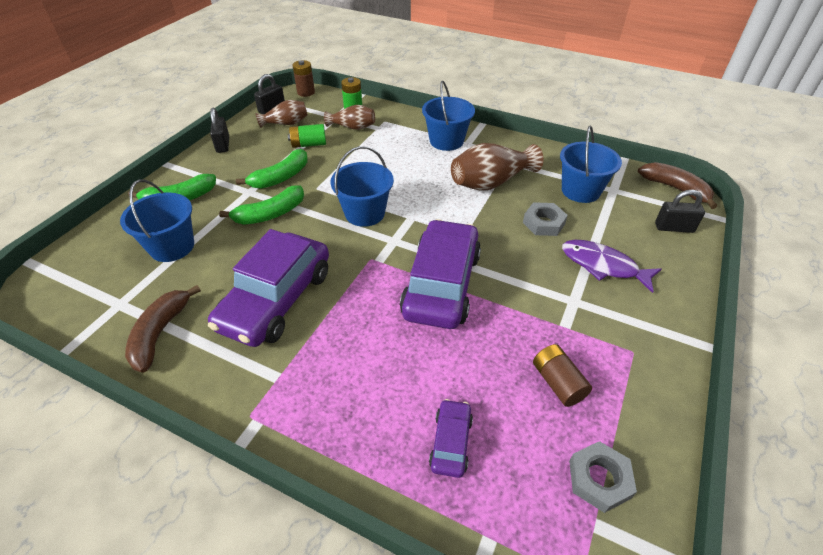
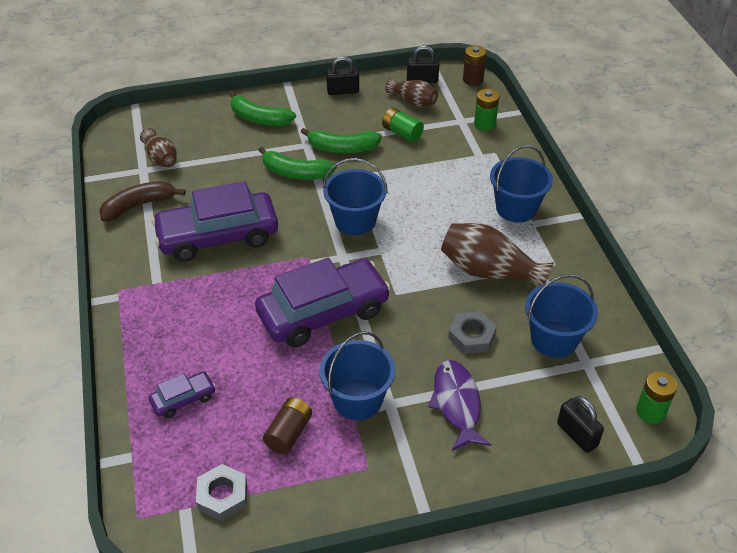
camera: 50 degrees right, 0 degrees up
blue bucket [120,179,194,262] -> blue bucket moved to [319,331,395,420]
black padlock [210,108,229,153] -> black padlock turned 45 degrees clockwise [326,56,359,95]
brown vase [324,105,375,130] -> brown vase moved to [140,128,177,167]
brown banana [638,162,717,209] -> green battery [636,371,677,424]

